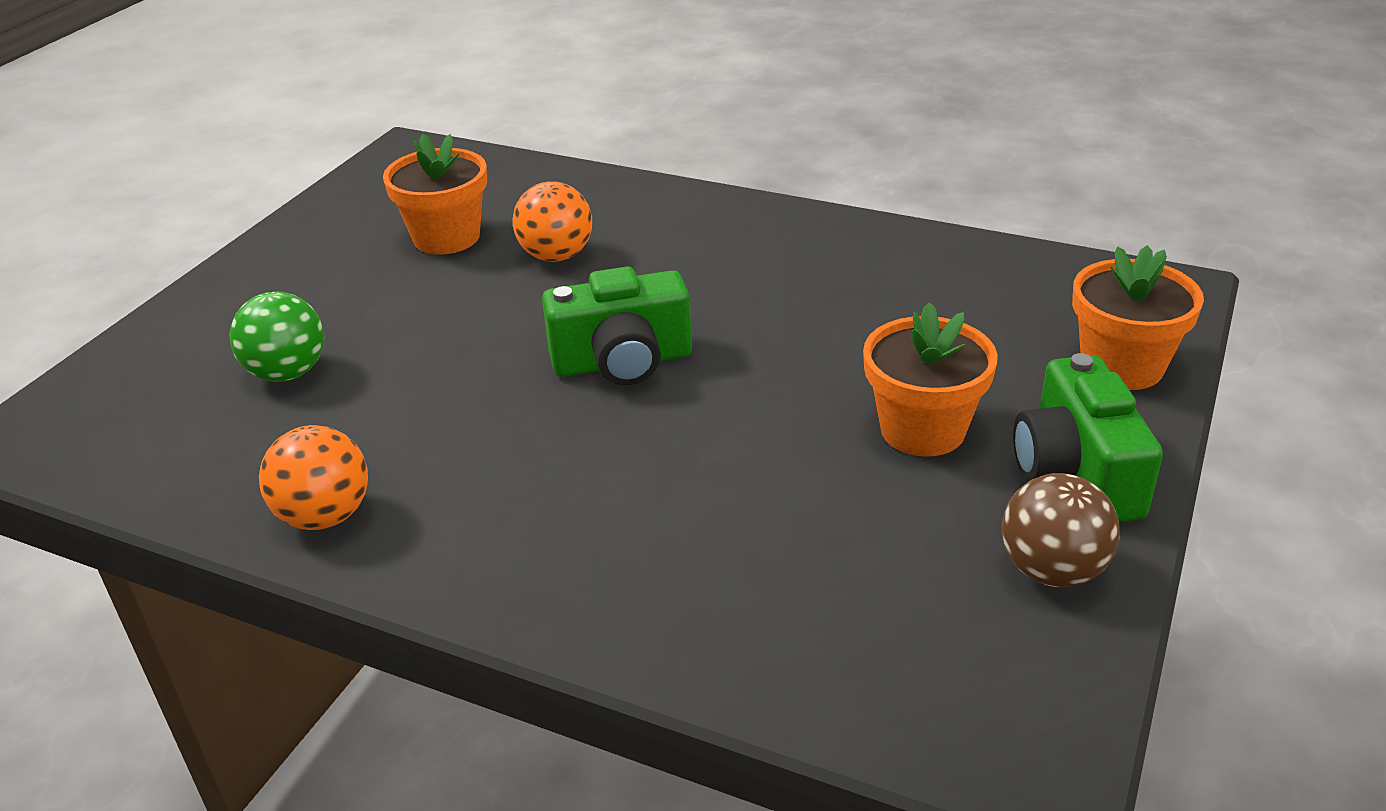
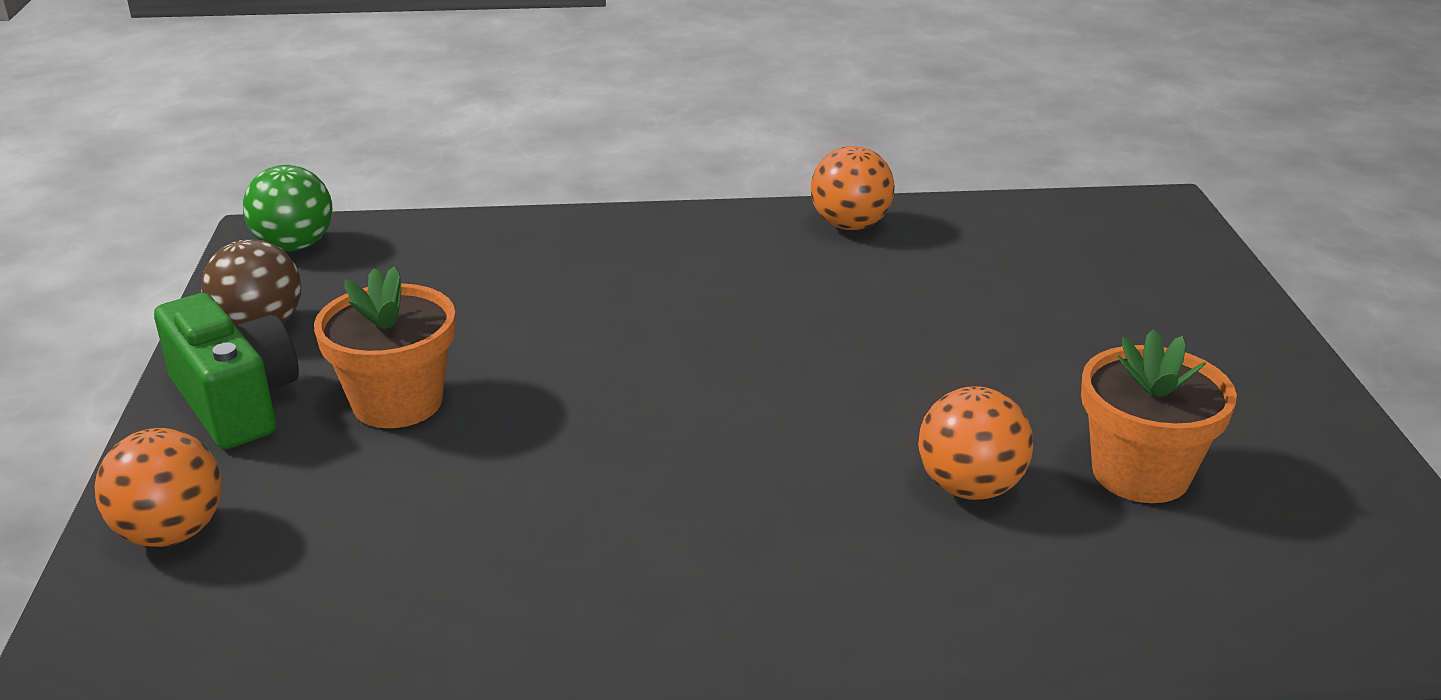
camera: 150 degrees right, 5 degrees down
green ball [229,292,324,382] -> green ball moved to [243,165,332,251]
green camera [542,266,692,385] -> none
orange flower pot [1072,245,1204,390] -> orange ball [95,428,222,547]

